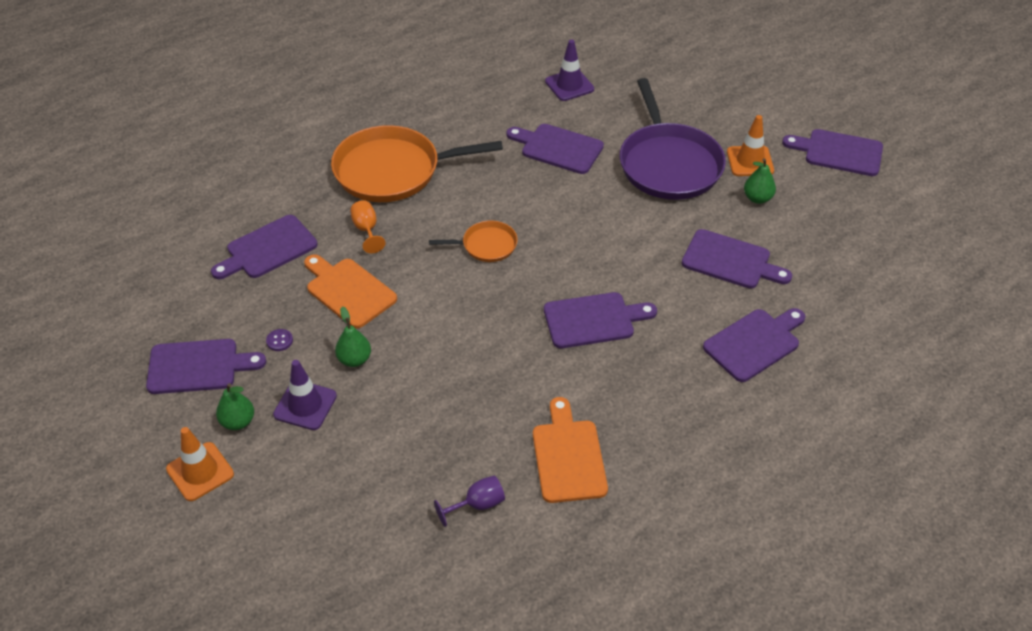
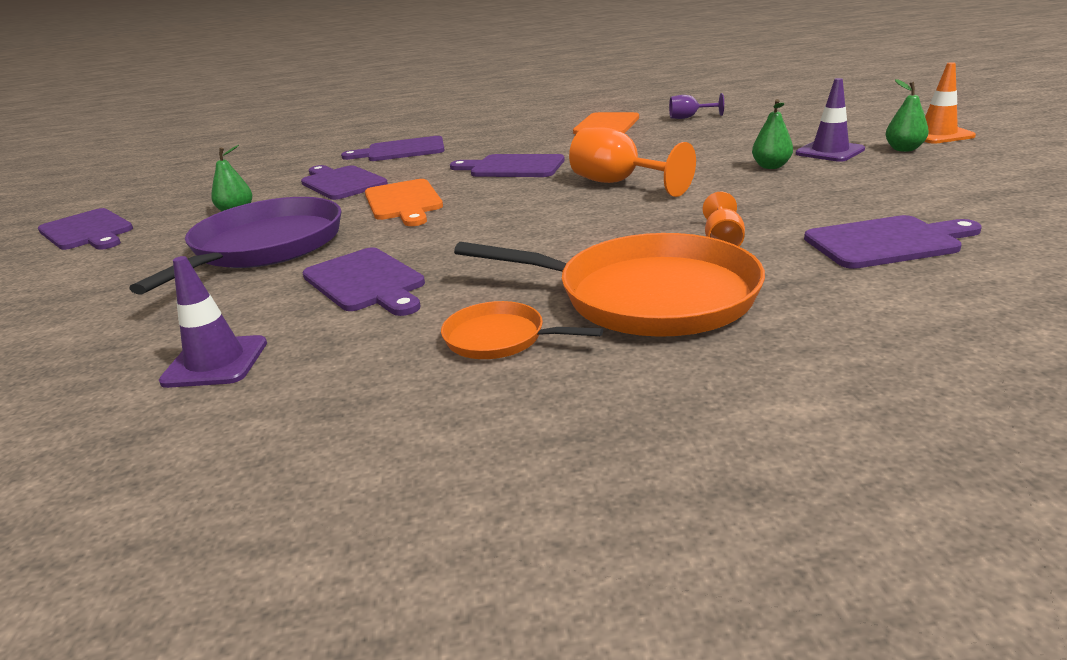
camera: 150 degrees left, 20 degrees down
purple cutting board [146,339,266,394] -> none
purple button [266,329,293,351] -> none
orange cutting board [304,254,397,329] -> orange cutting board moved to [365,179,443,226]
orange pan [429,221,518,262] -> orange pan moved to [441,301,603,359]
orange traffic cone [727,115,774,176] -> none
none -> orange goblet [569,128,696,197]

